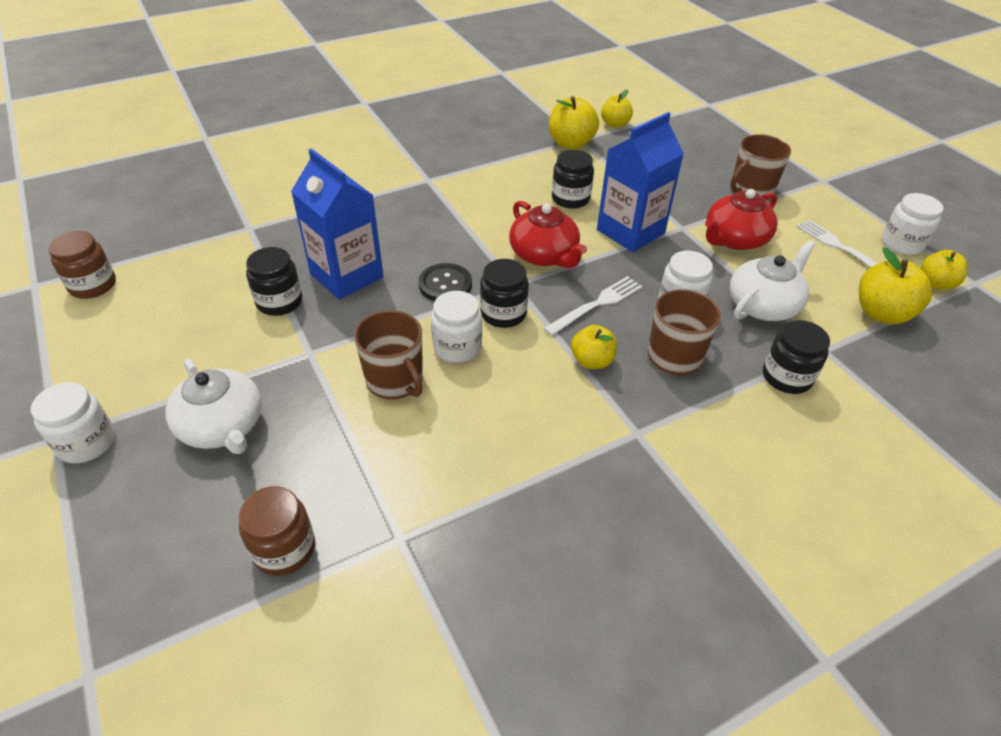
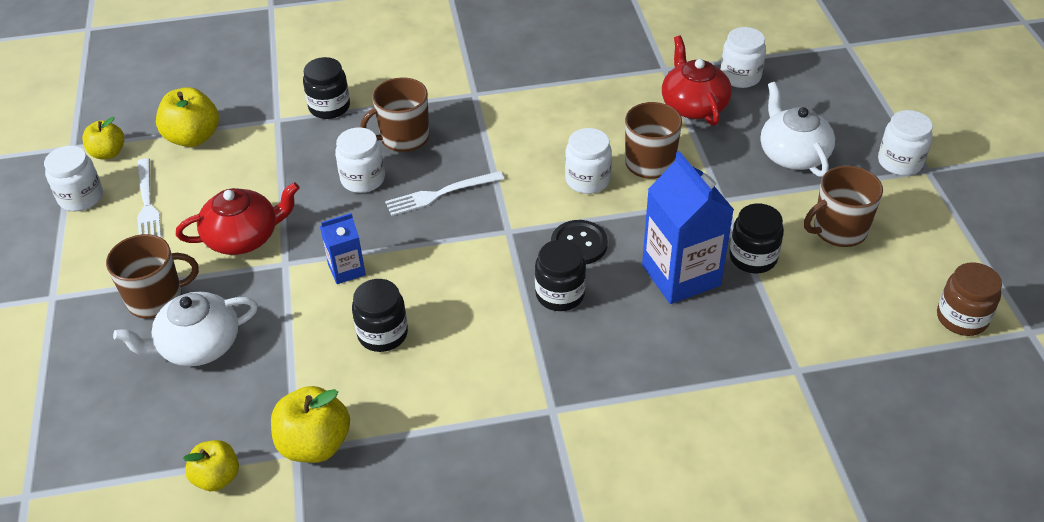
camera: 160 degrees left, 0 degrees up
brown jar [238,486,315,576] -> white jar [721,27,766,88]
black jar [480,259,529,328] -> black jar moved to [535,240,586,311]
red teapot [509,201,587,268] -> red teapot moved to [662,36,732,126]
yellow apple [571,325,617,369] -> none
blue carton [597,112,684,252] -> blue carton [320,213,366,284], size x0.52
white teapot [730,240,815,321] -> white teapot moved to [113,292,258,366]
none -> brown mug [804,166,883,247]

